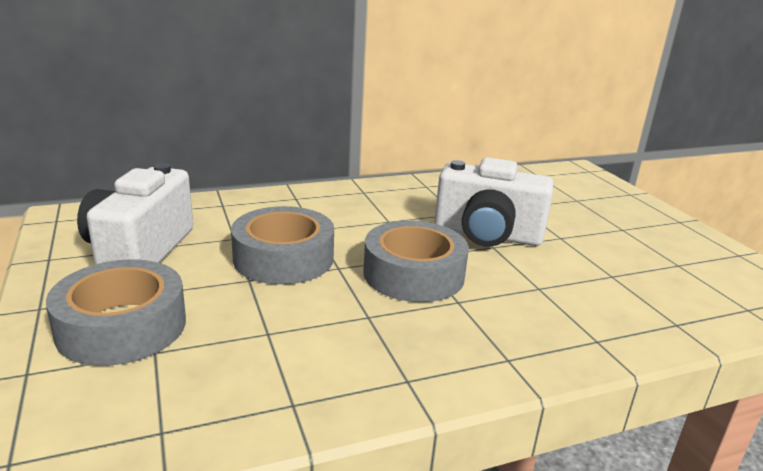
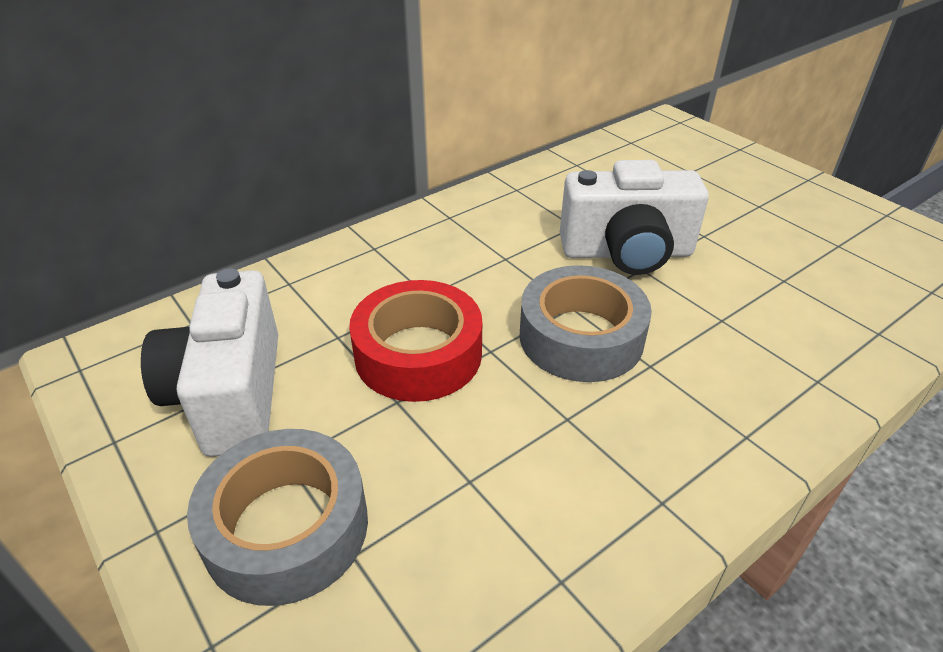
camera: 15 degrees left, 15 degrees up
grey tape [231,206,334,285] -> red tape [349,280,482,402]

